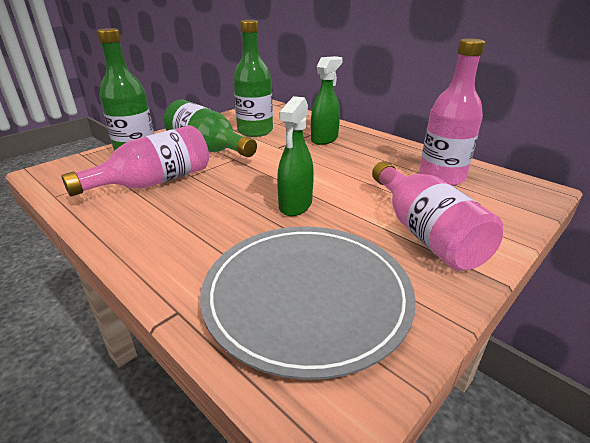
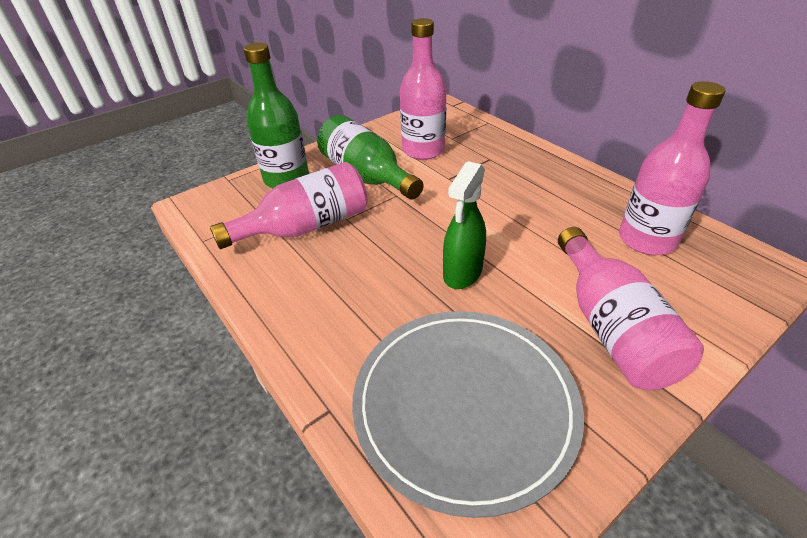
camera: 10 degrees right, 10 degrees up
green bottle [233,20,273,137] -> pink bottle [400,18,446,160]
green spray bottle [311,56,343,145] -> none

